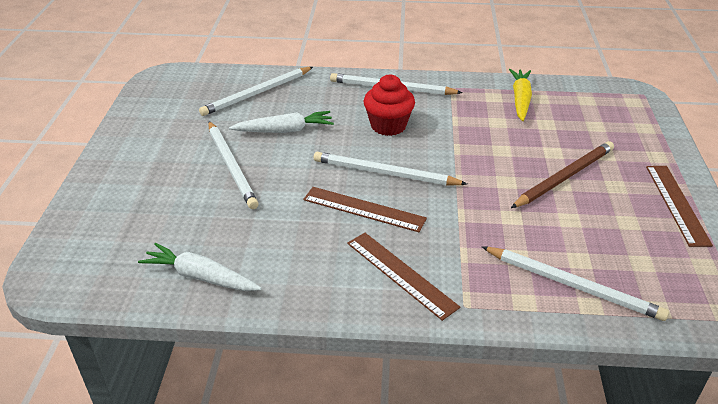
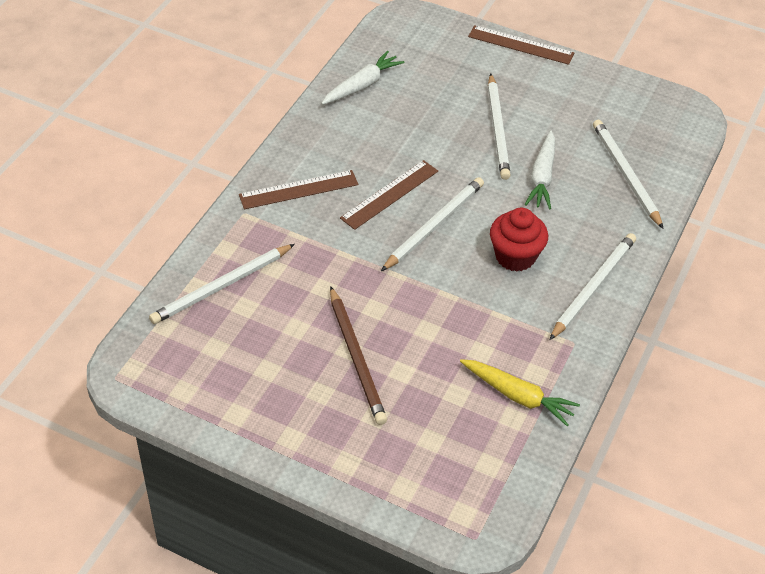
camera: 110 degrees right, 10 degrees up
white pencil [208,121,259,209] -> white pencil turned 90 degrees counterclockwise [488,73,511,180]
brown ruler [646,166,713,247] -> brown ruler moved to [468,25,574,65]

